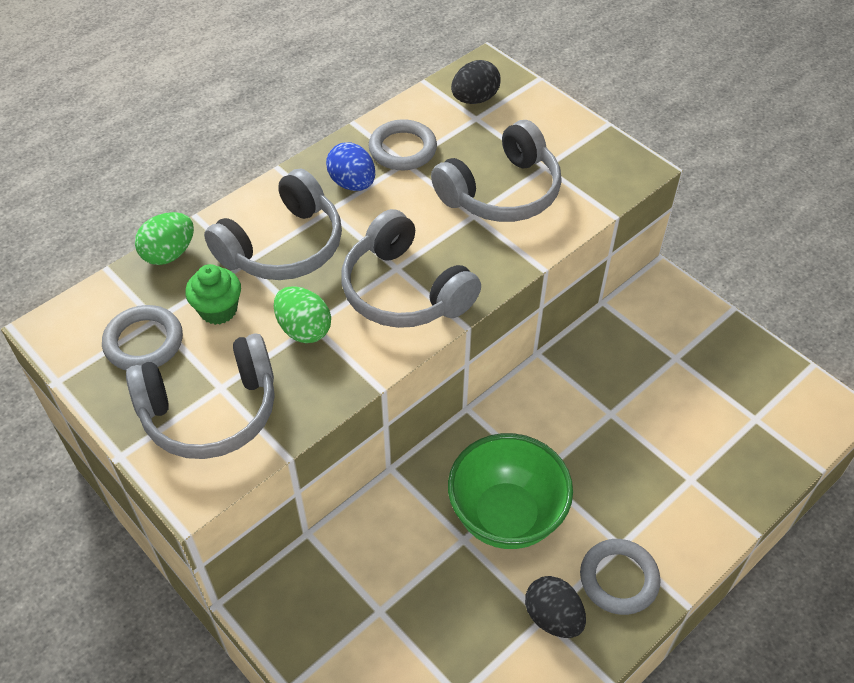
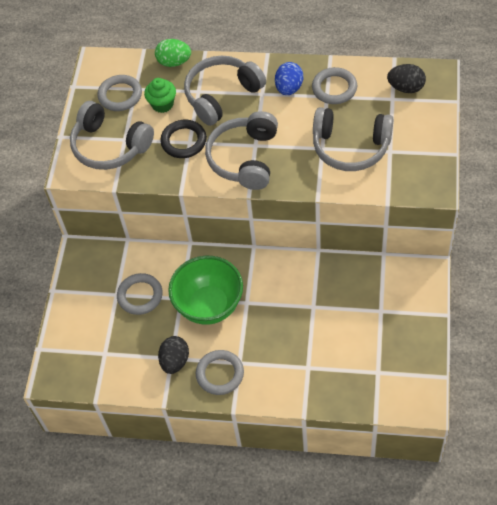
camera: 55 degrees right, 5 degrees up
grey headphones [204,168,342,280] -> grey headphones turned 135 degrees clockwise [184,56,266,126]
green egg [274,286,331,343] -> black ring [160,120,207,158]
none -> grey ring [117,273,163,315]

